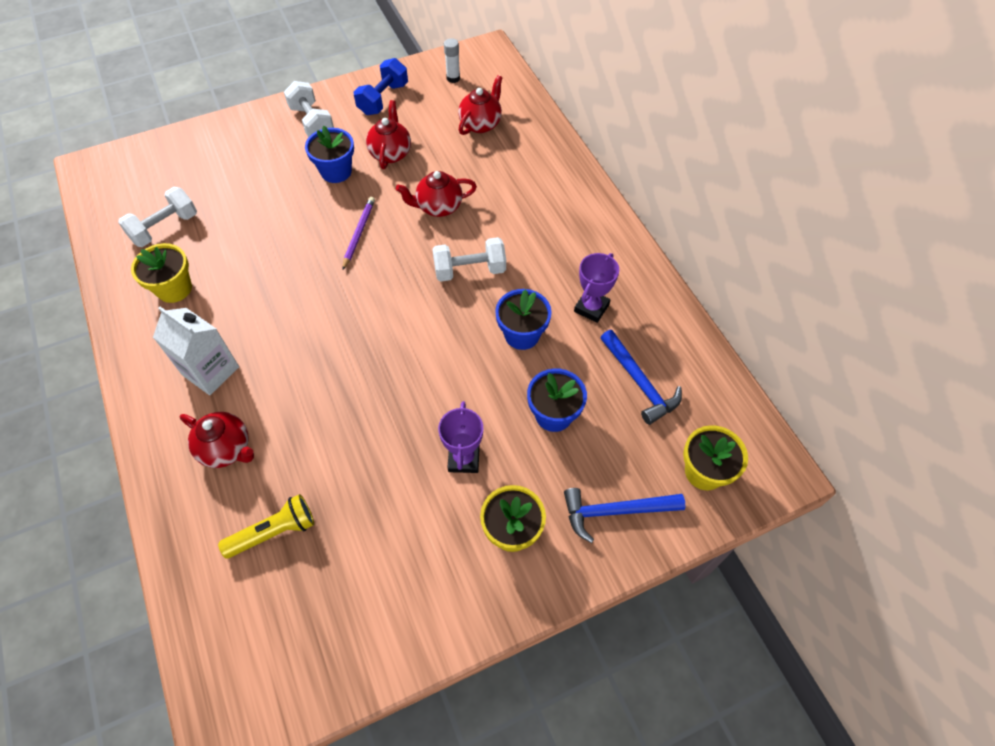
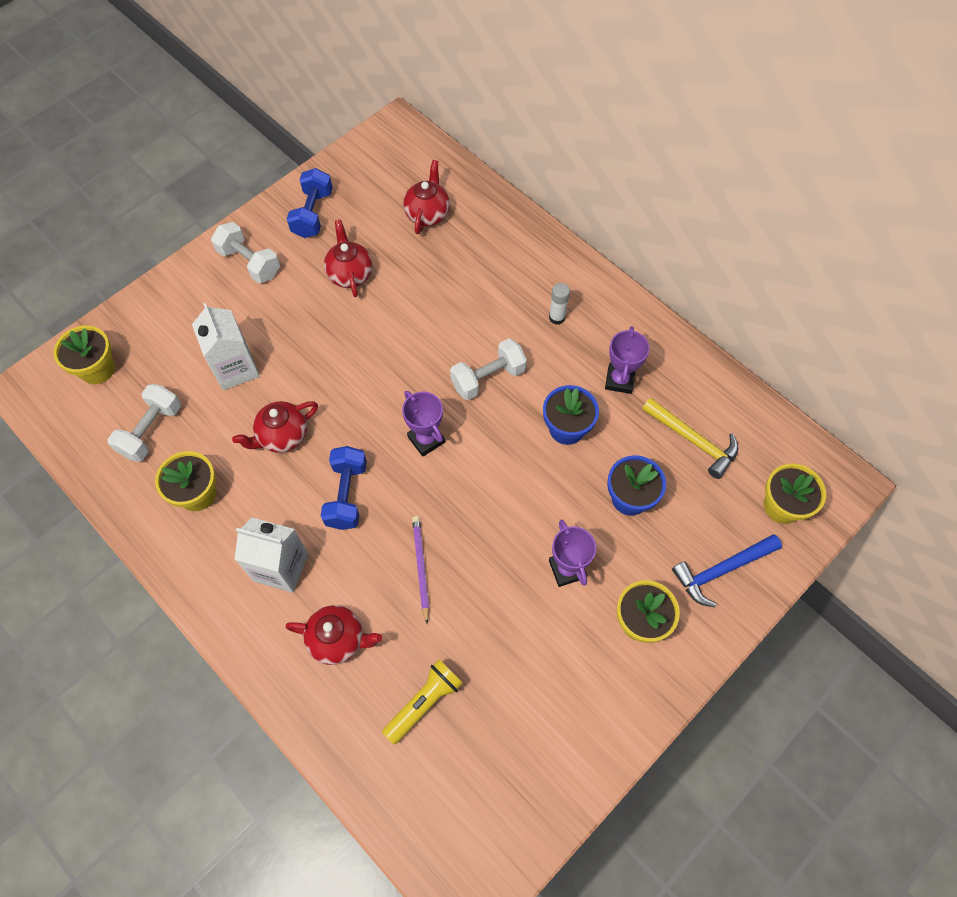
camera: 20 degrees left, 5 degrees up
blue flower pot [305,126,354,183] -> none
purple pencil [342,197,375,270] -> purple pencil moved to [412,516,429,624]
red teapot [396,171,477,217] -> red teapot moved to [232,401,318,453]
white glue stick [444,38,460,83] -> white glue stick moved to [549,283,570,325]
blue hammer [601,330,682,425] -> yellow hammer [642,398,738,479]
none -> yellow flower pot [53,325,115,384]
none -> white carton [192,303,259,390]
none -> blue dumbbell [321,446,367,530]
none -> purple trophy [402,391,445,457]

